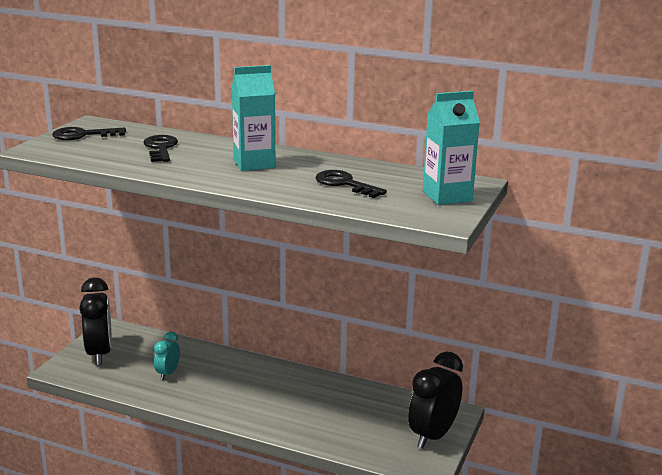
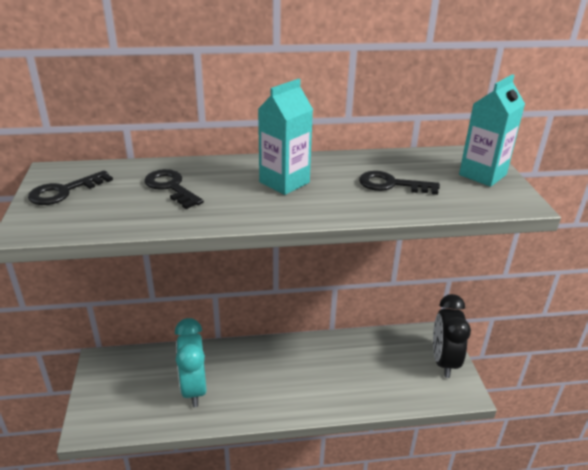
camera: 30 degrees left, 10 degrees up
black clock [79,277,112,365] -> none
turquoise clock [154,332,180,380] -> turquoise clock [175,318,207,407], size x1.85

